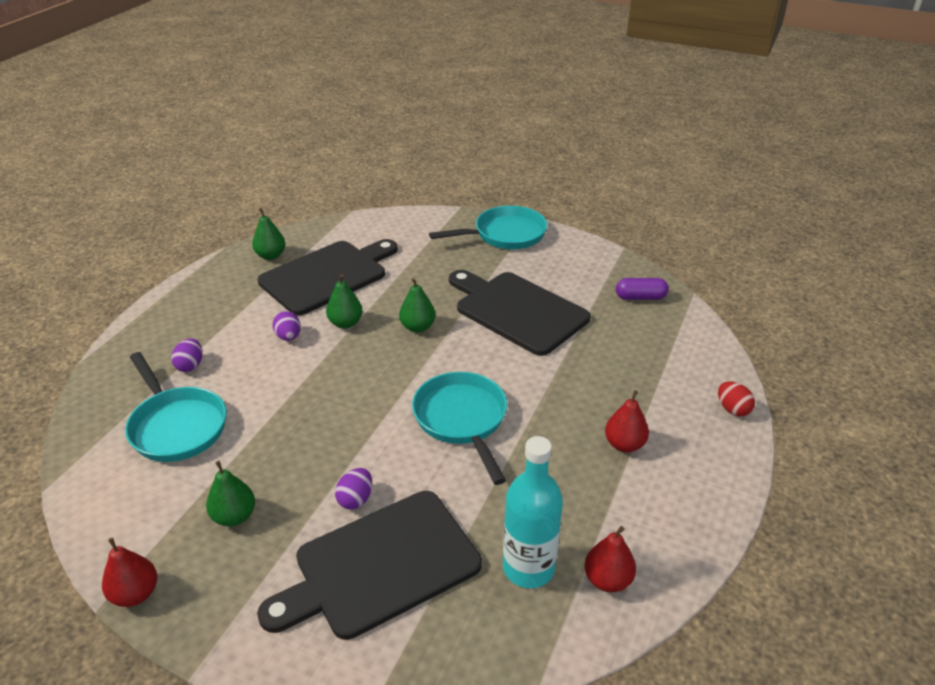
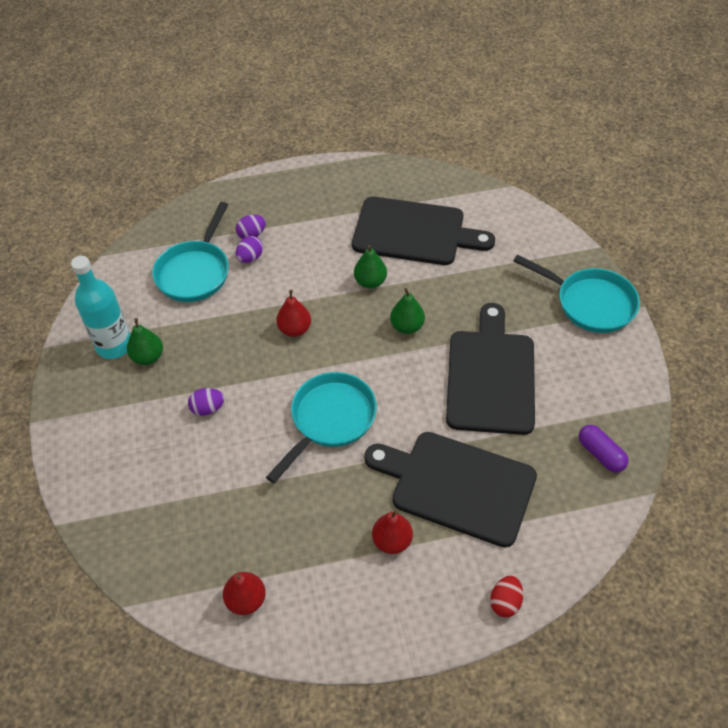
camera: 55 degrees right, 15 degrees up
red pear [102,537,157,607] -> red pear moved to [276,290,311,337]
green pear [252,208,285,260] -> none
black cutting board [257,491,482,640] -> black cutting board moved to [364,432,537,547]
purple egg [272,311,301,341] -> purple egg moved to [236,236,263,263]
turquoise bottle [503,436,563,588] -> turquoise bottle moved to [71,256,130,359]

